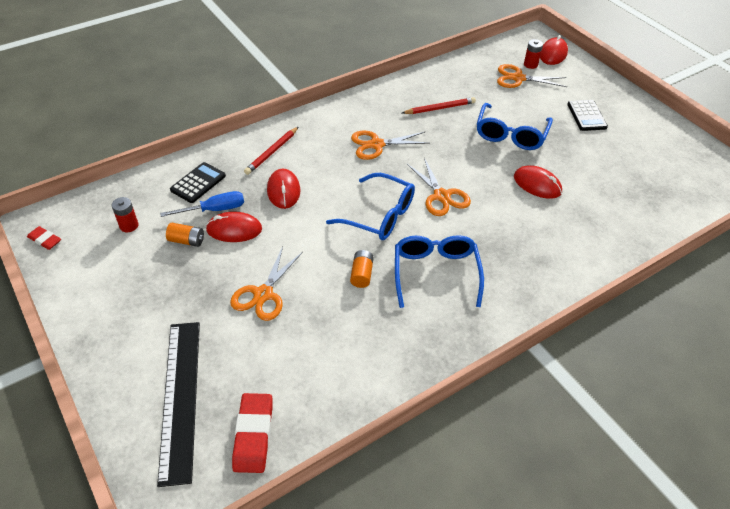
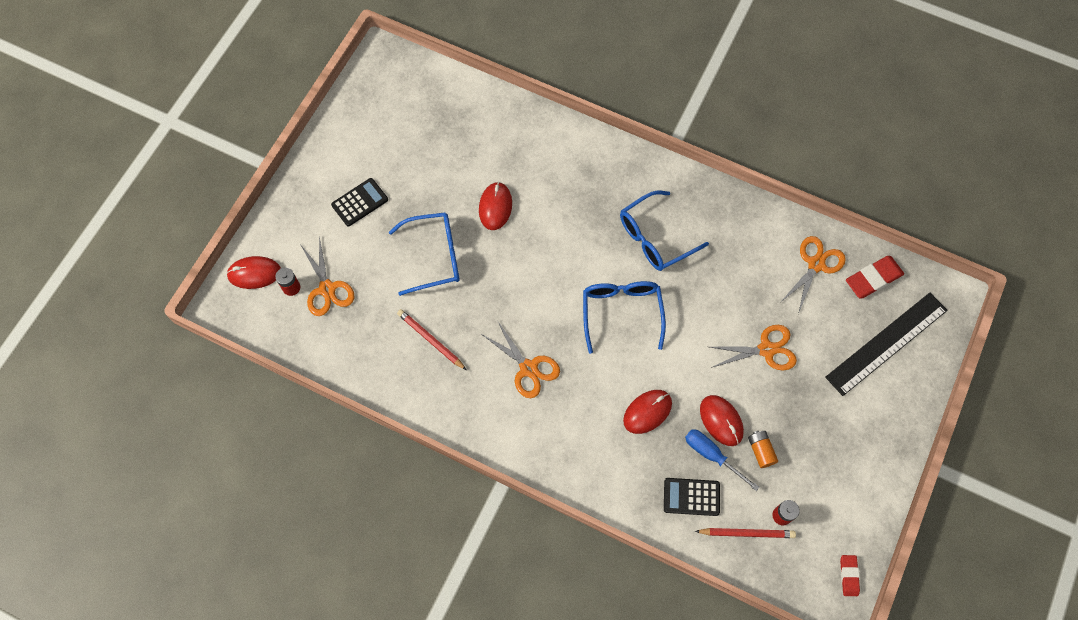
camera: 120 degrees left, 20 degrees up
red pencil [244,127,298,175] -> red pencil moved to [695,528,796,538]
orange battery [350,250,374,288] -> none
orange scissors [407,158,471,216] -> orange scissors moved to [781,236,846,314]

